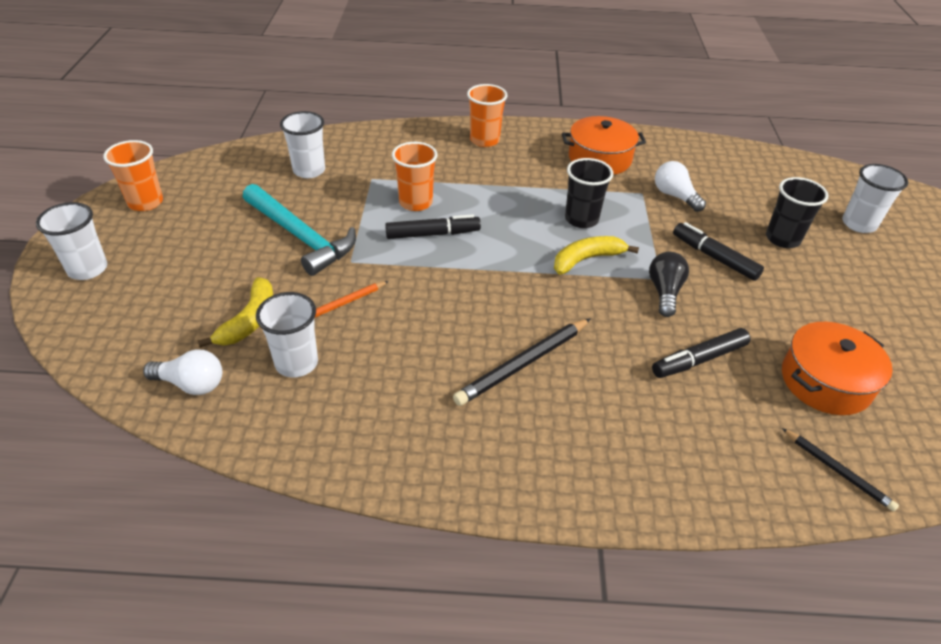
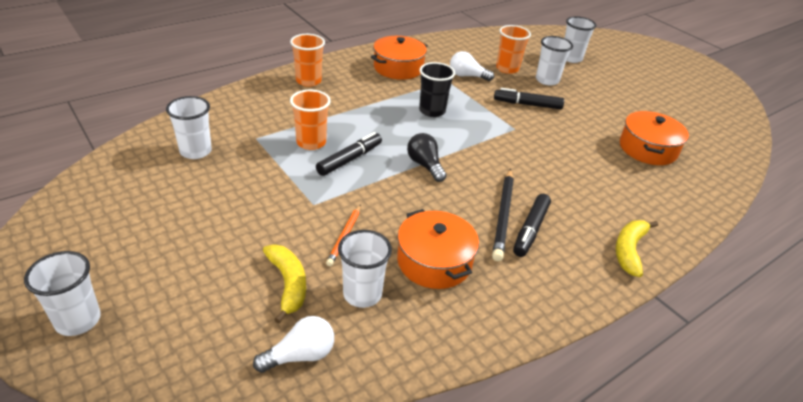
camera: 40 degrees left, 5 degrees down
orange cup [103,140,163,211] -> orange cup moved to [496,25,531,74]
turquoise hammer [243,184,356,276] -> none
yellow banana [554,236,639,275] -> yellow banana moved to [615,220,658,277]
black light bulb [649,252,689,317] -> black light bulb moved to [407,133,447,182]
black marker [652,328,751,378] -> black marker moved to [513,194,551,257]
black cup [766,177,829,248] -> white cup [536,36,573,86]
black pencil [782,428,899,512] -> none
none -> orange pot [397,209,479,289]

